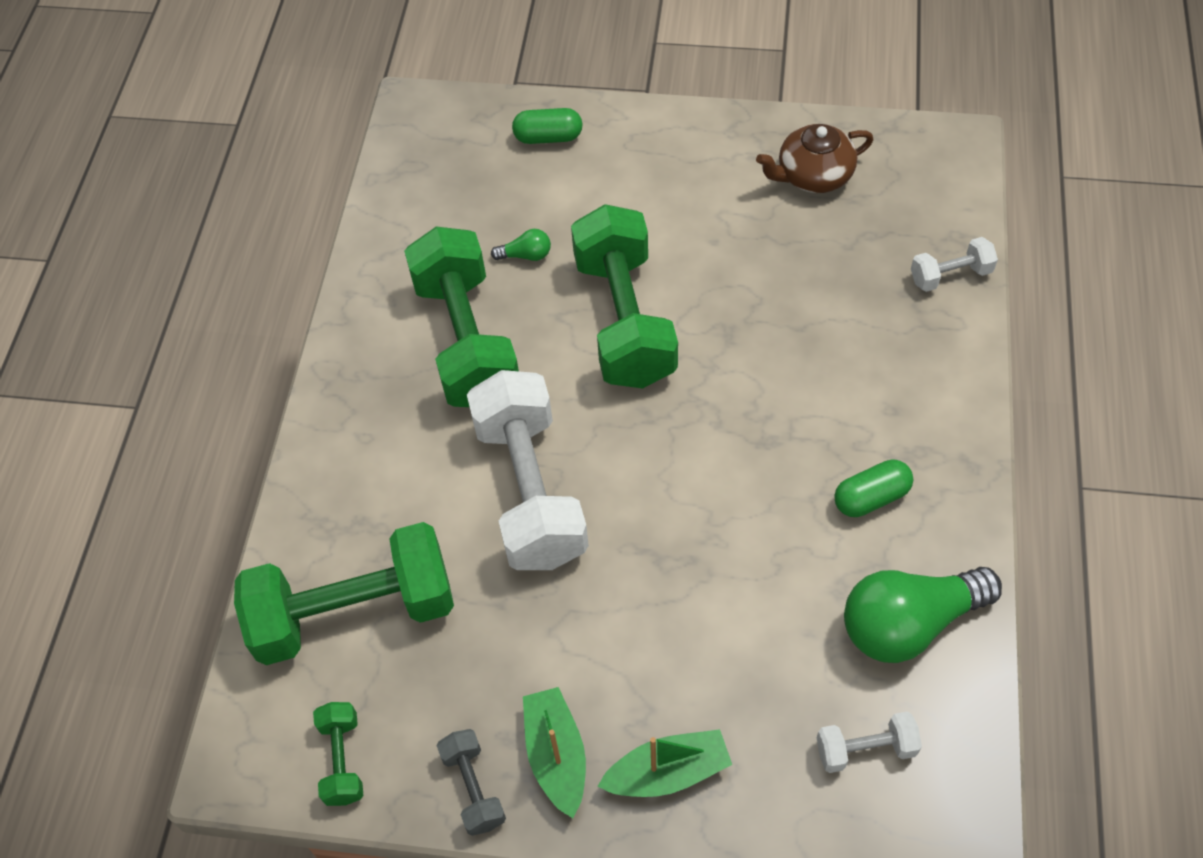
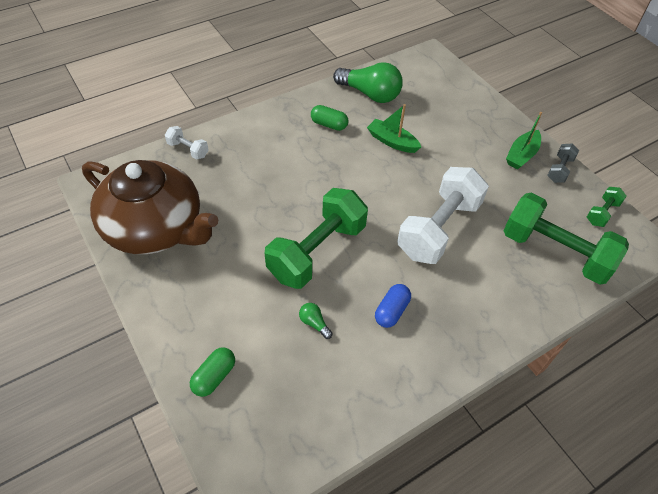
camera: 135 degrees left, 5 degrees down
green dumbbell [404,226,519,407] -> blue capsule [375,284,411,328]
green capsule [512,108,582,144] -> green capsule turned 75 degrees clockwise [190,347,235,397]
green boat [598,729,732,797] -> green boat moved to [367,104,421,153]
brown teapot [756,124,873,193] -> brown teapot [82,160,218,254], size x2.07
white dumbbell [817,711,922,773] -> none

